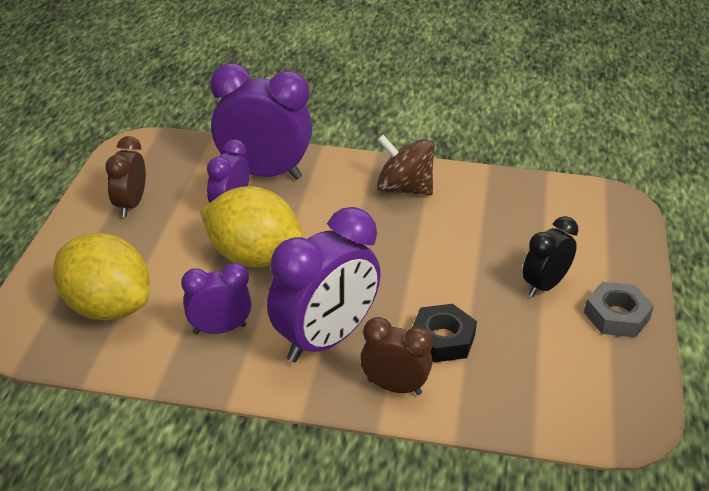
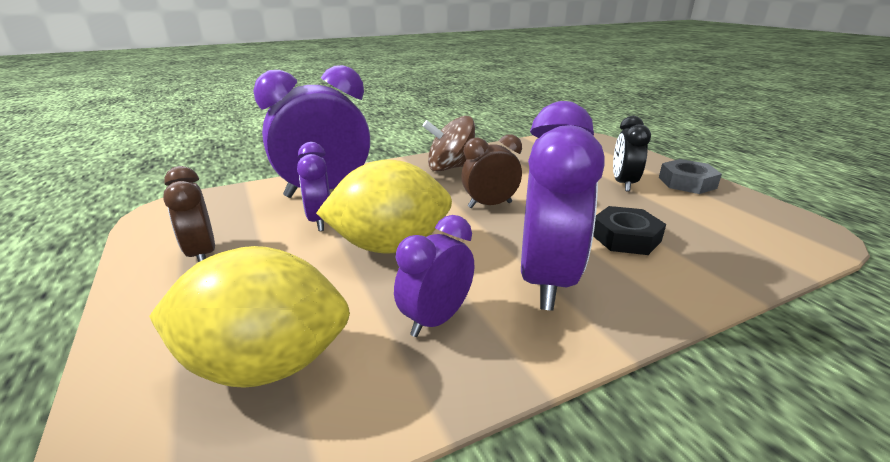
camera: 35 degrees left, 10 degrees down
brown clock [360,317,433,395] -> brown clock moved to [461,134,522,208]

